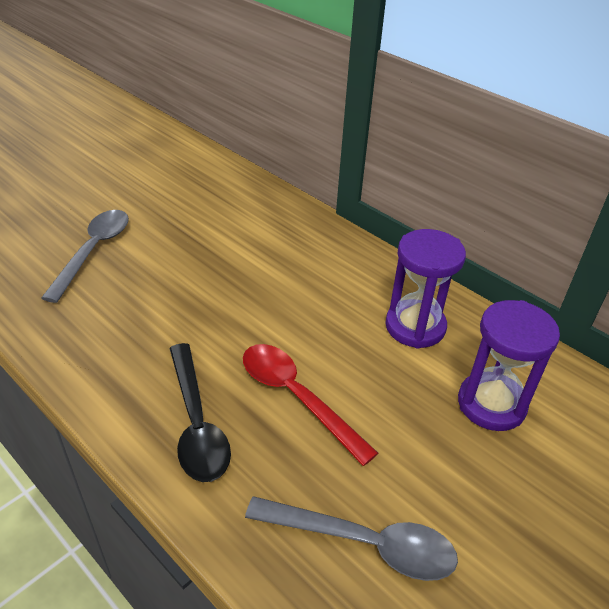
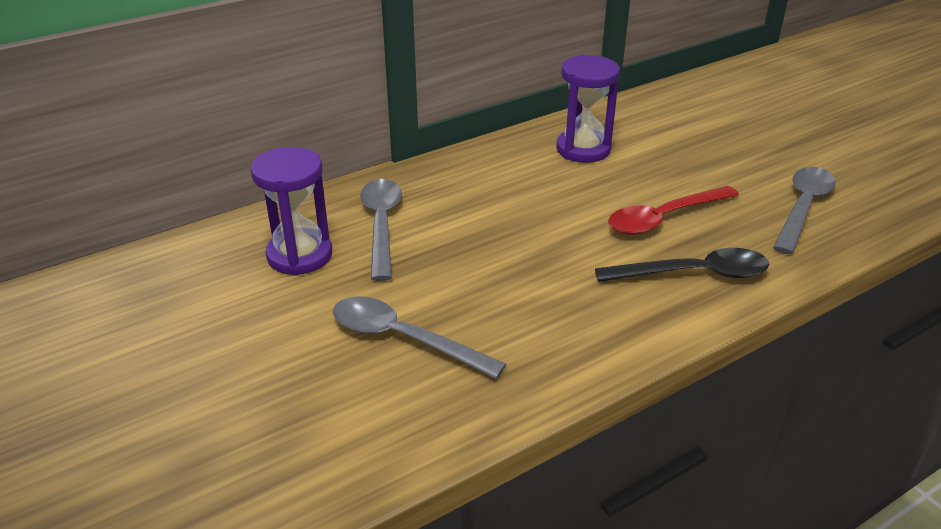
camera: 75 degrees left, 5 degrees down
purple hourglass [458,300,560,431] -> purple hourglass moved to [251,147,332,276]
none -> grey spoon [360,179,402,281]

